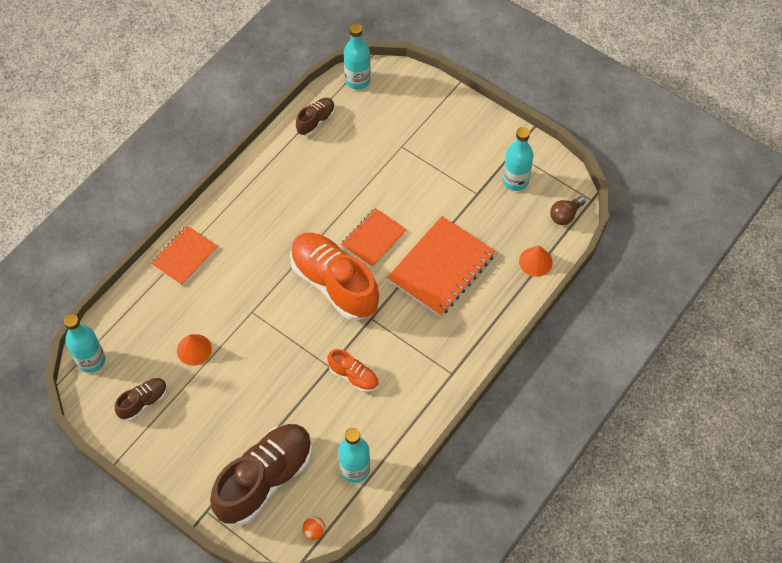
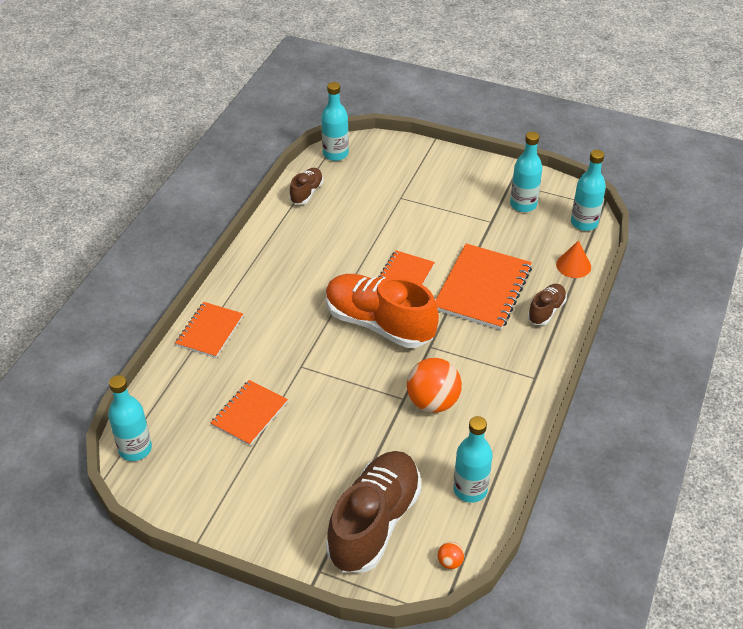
camera: 15 degrees left, 15 degrees down
brown shoe [115,378,167,421] -> brown shoe moved to [527,284,567,325]
orange cone [177,334,212,366] -> orange notebook [211,380,288,446]
orange shoe [327,349,379,392] -> orange ball [407,358,462,413]
brown light bulb [550,196,586,225] -> turquoise bottle [571,150,606,231]

